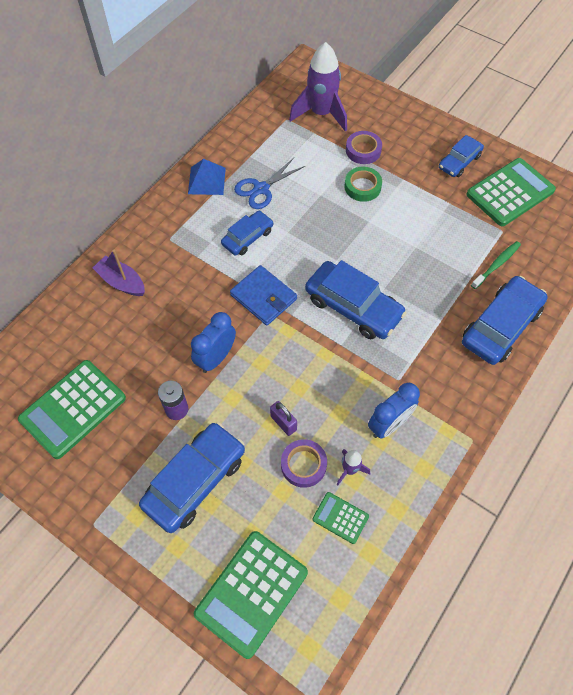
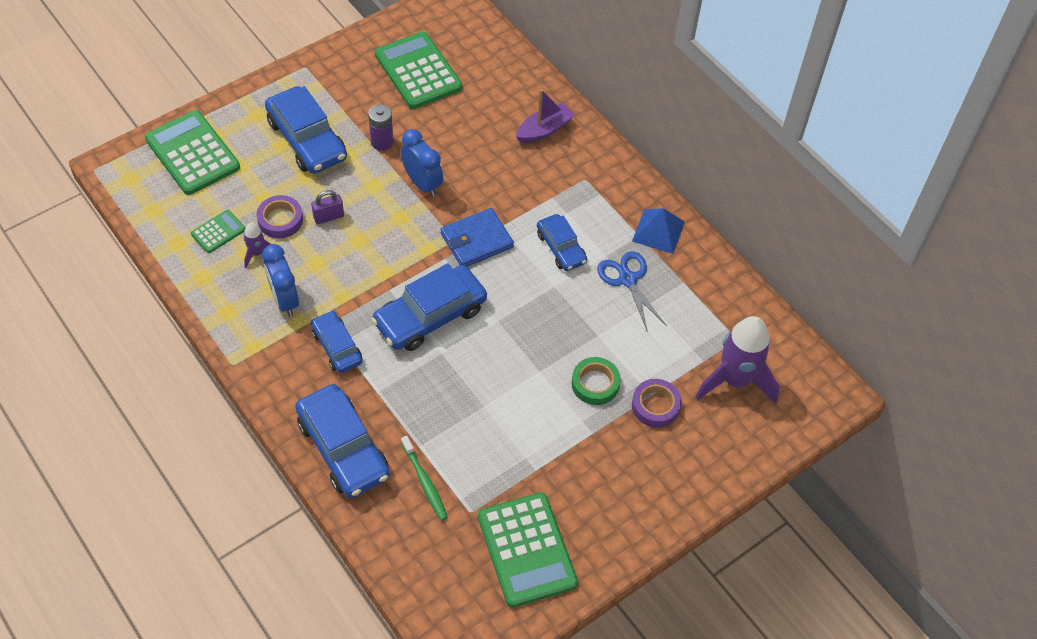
camera: 105 degrees right, 5 degrees down
blue car [439,135,484,177] -> blue car moved to [311,310,362,373]

